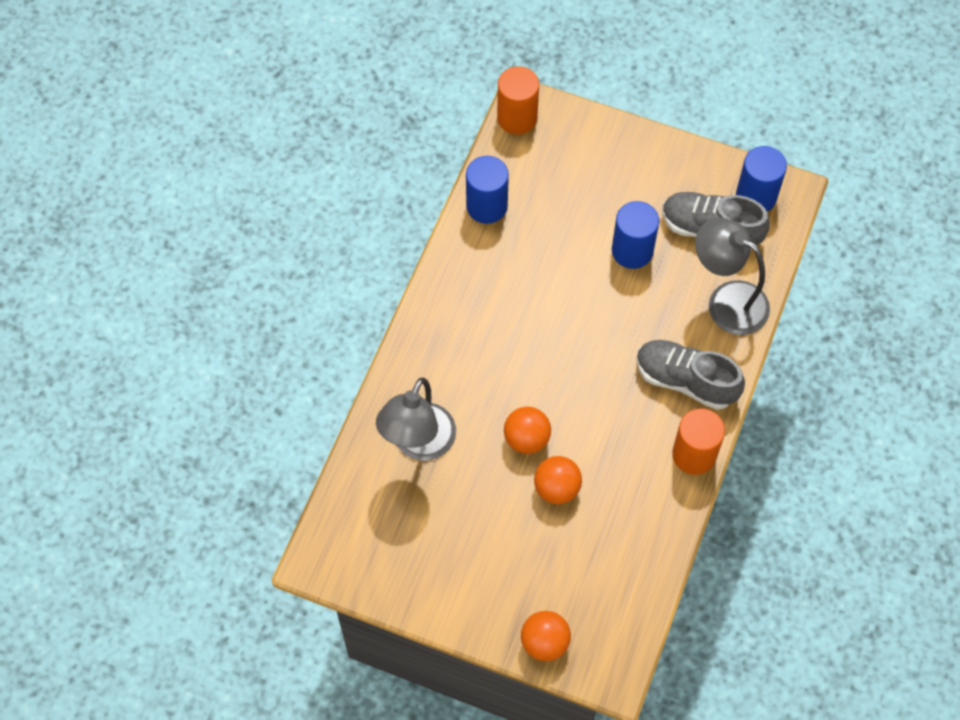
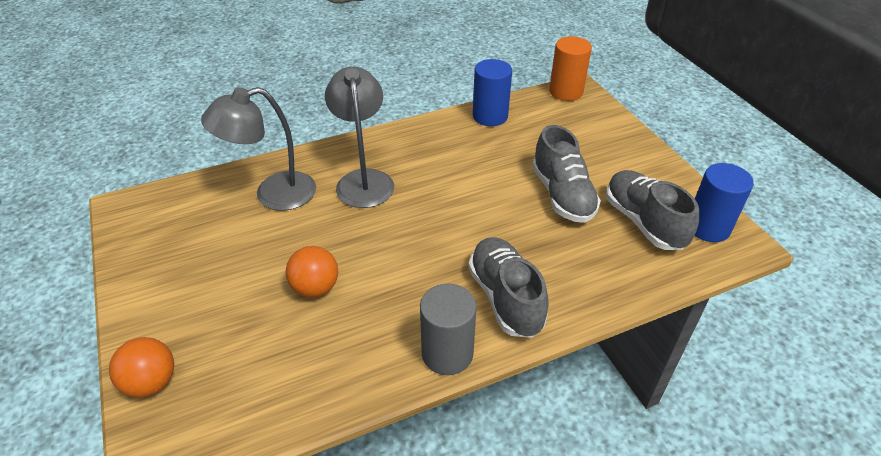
camera: 45 degrees right, 20 degrees down
orange ball [504,407,551,454] -> none
blue cylinder [612,201,659,269] -> grey shoe [532,125,601,223]
orange cylinder [672,408,725,475] -> grey cylinder [420,283,477,375]
grey lamp [695,217,770,335] -> grey lamp moved to [325,67,394,208]

